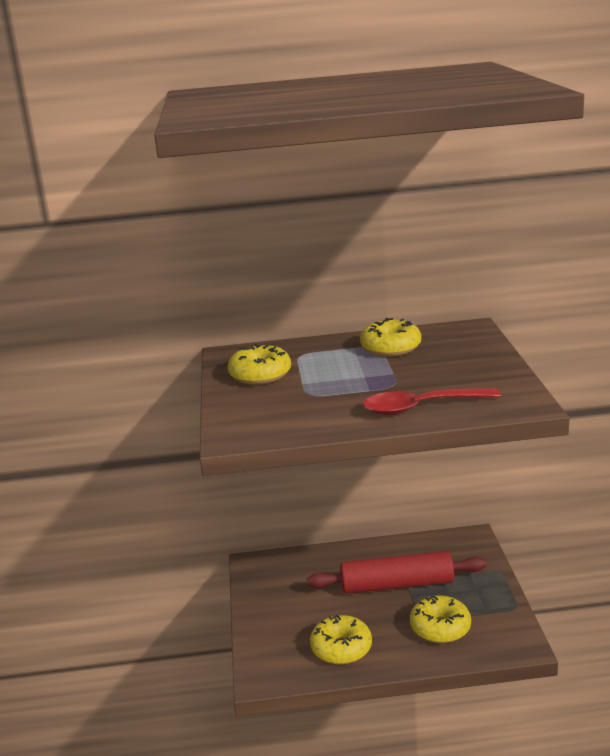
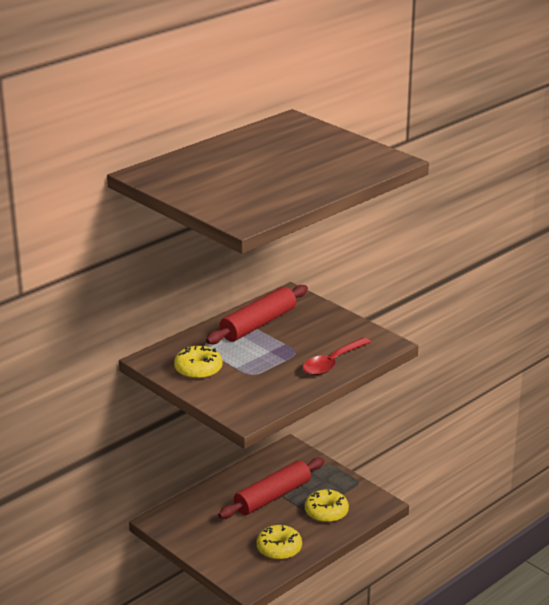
camera: 40 degrees left, 5 degrees up
yellow donut [360,318,421,357] -> red rolling pin [206,285,308,344]

